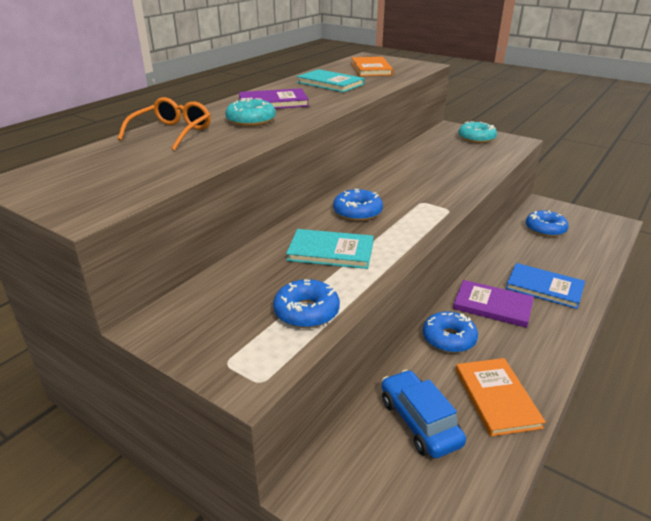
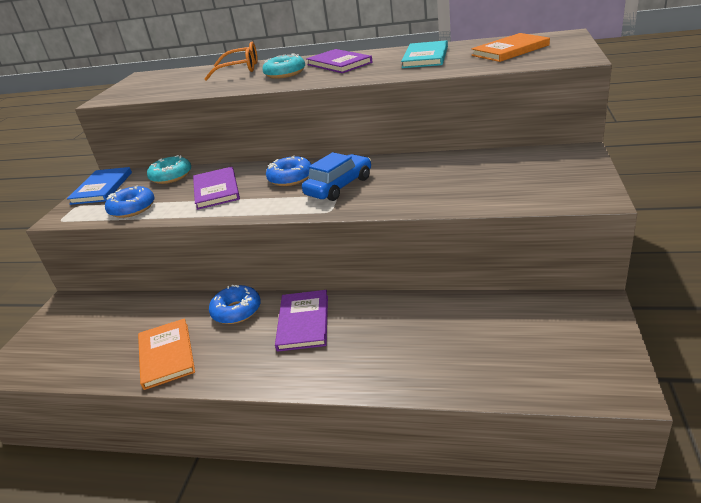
camera: 70 degrees right, 0 degrees up
turquoise book [286,229,374,269] -> purple book [193,167,240,210]
blue car [382,370,466,458] -> blue car moved to [302,152,371,201]
orange book [455,358,546,437] -> orange book turned 75 degrees counterclockwise [138,318,195,390]
turquoise donut [458,121,497,143] -> turquoise donut moved to [147,155,191,184]
blue book [506,263,585,309] -> blue book moved to [67,167,132,205]
blue donut [526,210,569,237] -> none

